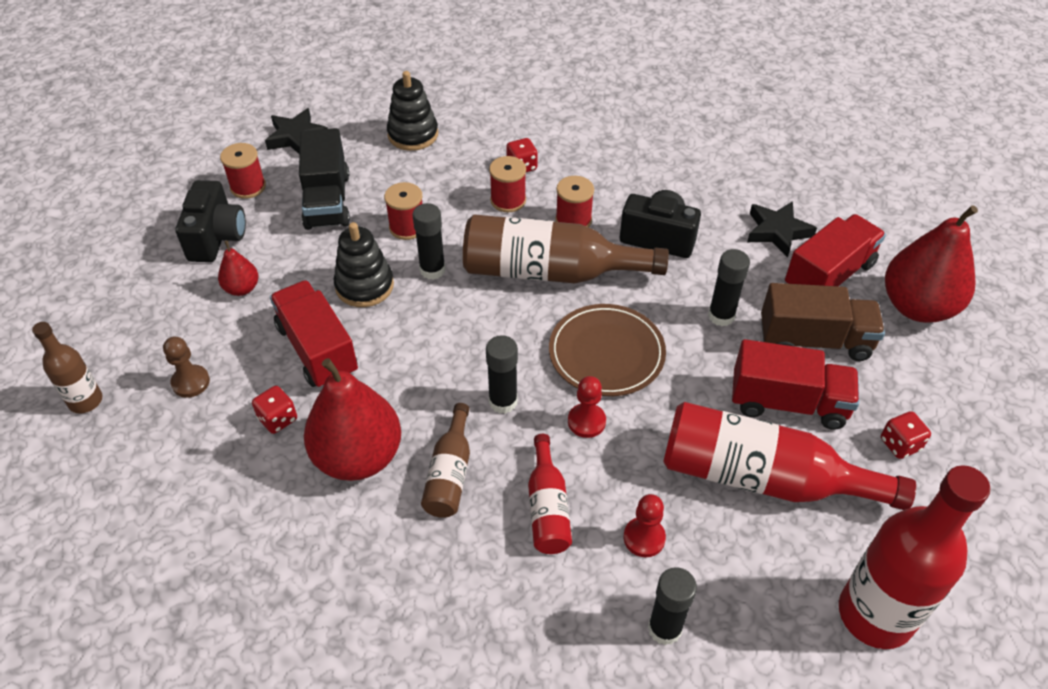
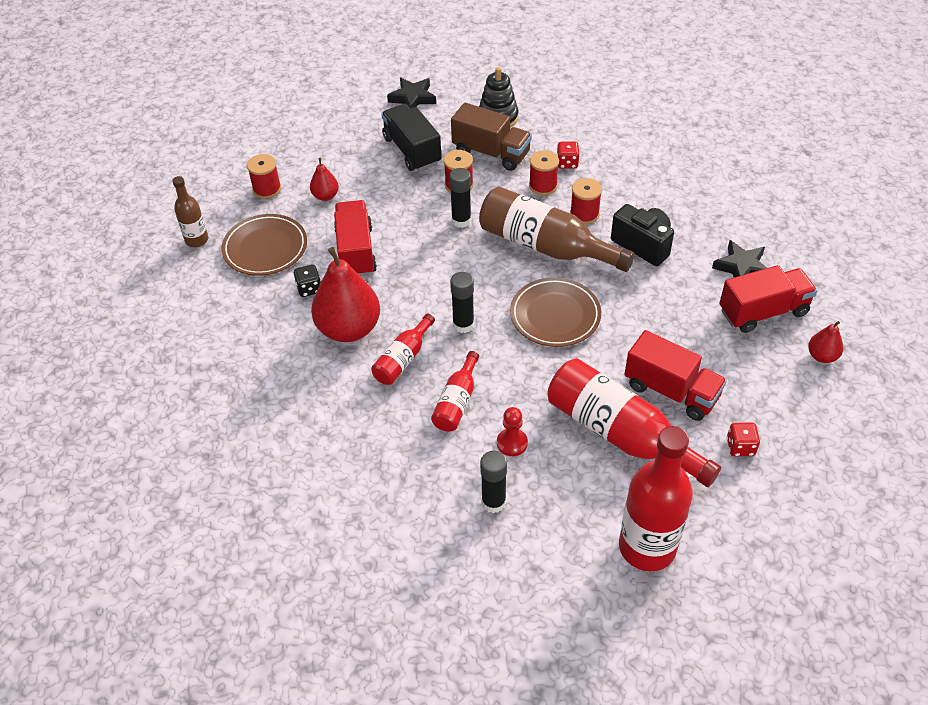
camera: 25 degrees right, 0 degrees up
brown pawn [163,337,210,398] -> brown plate [222,214,307,276]
black camera [176,180,246,262] -> none
red spool [220,143,266,199] -> red spool moved to [247,154,281,199]
red dice [252,386,297,434] -> black dice [294,264,321,297]
black truck [299,128,350,230] -> black truck turned 135 degrees clockwise [381,104,441,171]
black stacking toy [334,222,394,307] -> none
brown bottle [421,403,470,518] -> red bottle [371,314,435,385]
red pawn [568,376,606,438] -> none
black glue stick [708,249,750,326] -> none
brown truck [761,283,885,361] -> brown truck moved to [451,103,532,171]
red pear [885,205,978,323] -> red pear [808,321,843,363], size x0.48

